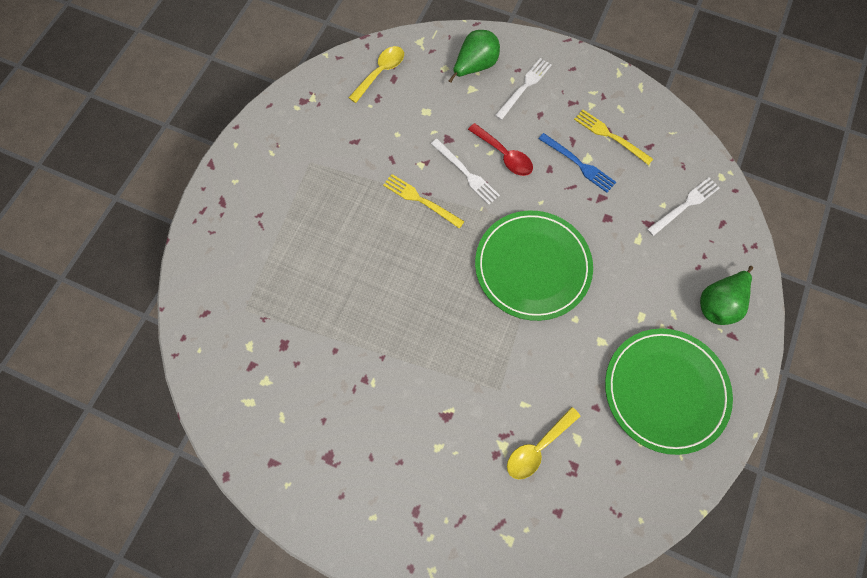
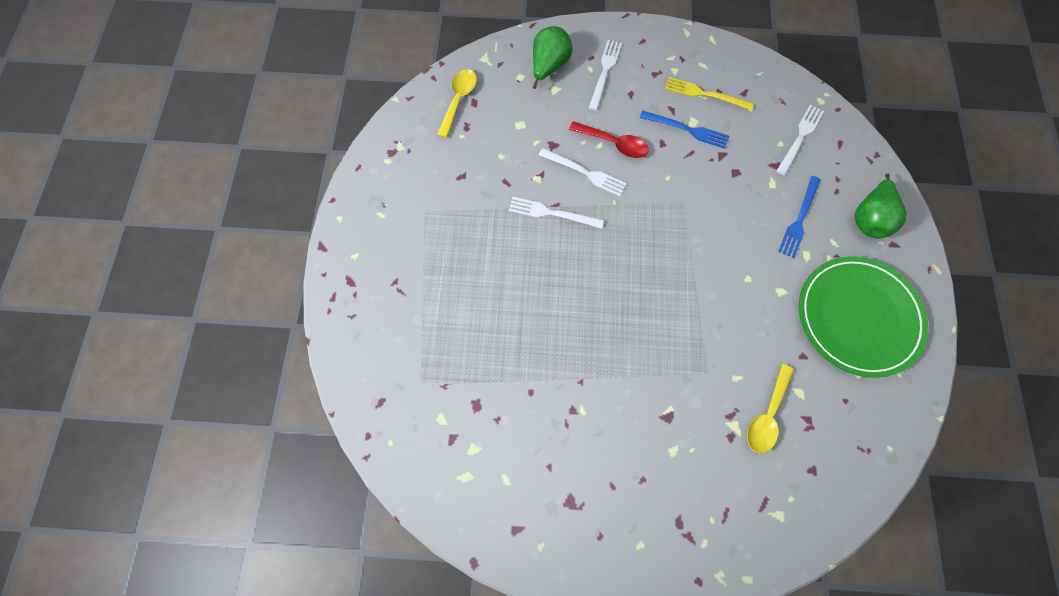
camera: 20 degrees left, 0 degrees up
yellow fork [383,174,465,229] -> white fork [509,197,604,229]
green plate [475,211,593,321] -> none
none -> blue fork [778,176,821,258]

